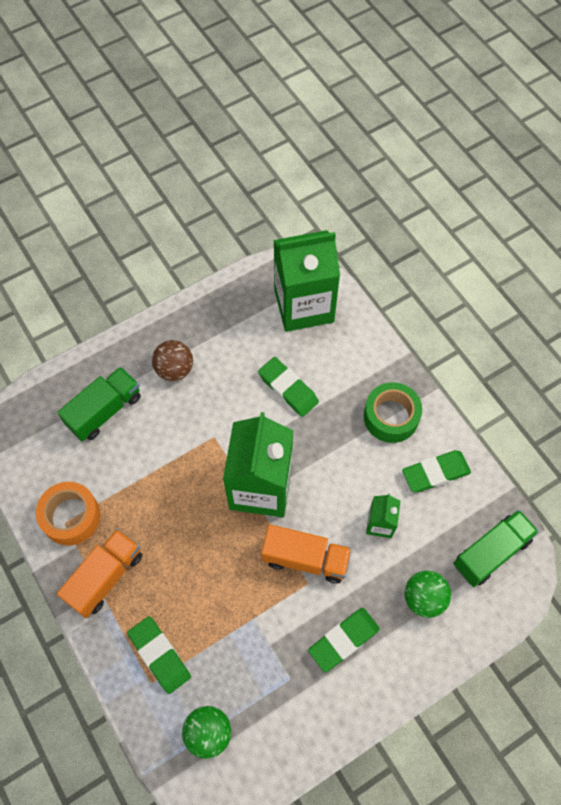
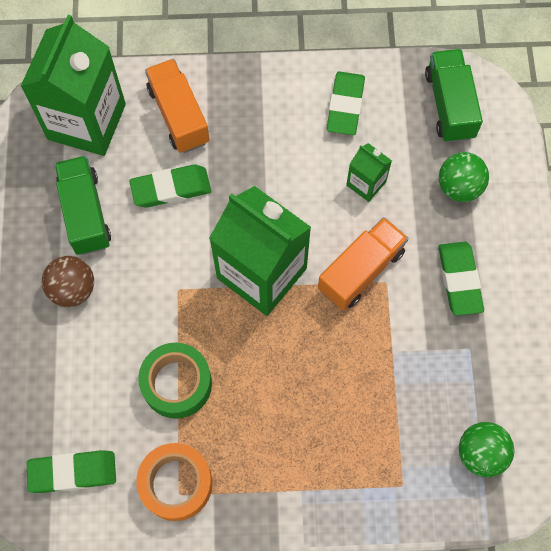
camera: 60 degrees left, 5 degrees up
orange truck [56,529,142,618] -> orange truck moved to [145,59,210,153]
green truck [57,367,141,441] -> green truck moved to [55,156,111,255]
green eraser [127,616,191,694] -> green eraser moved to [27,450,116,493]
green tape [364,382,422,443] -> green tape moved to [138,343,212,419]

